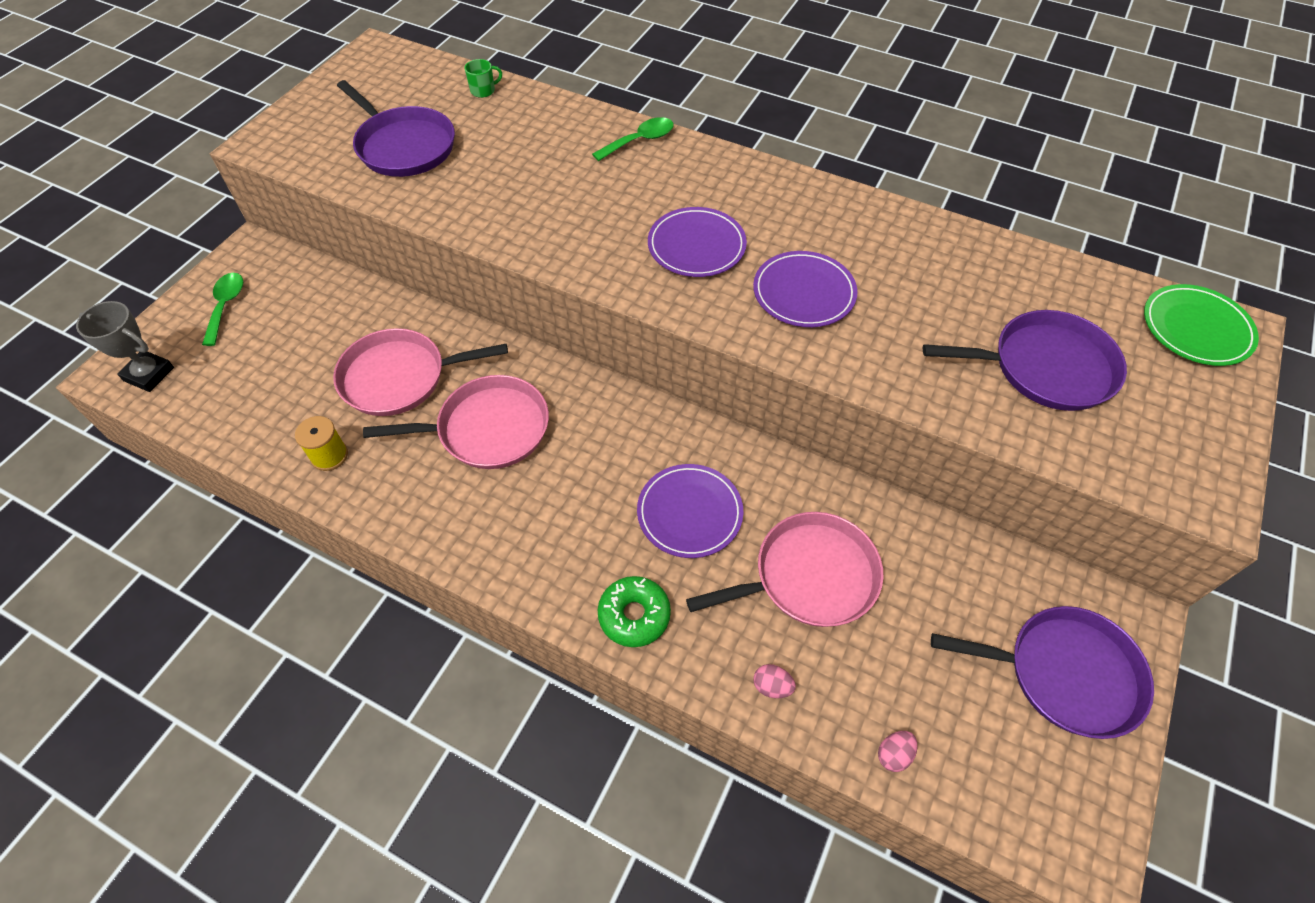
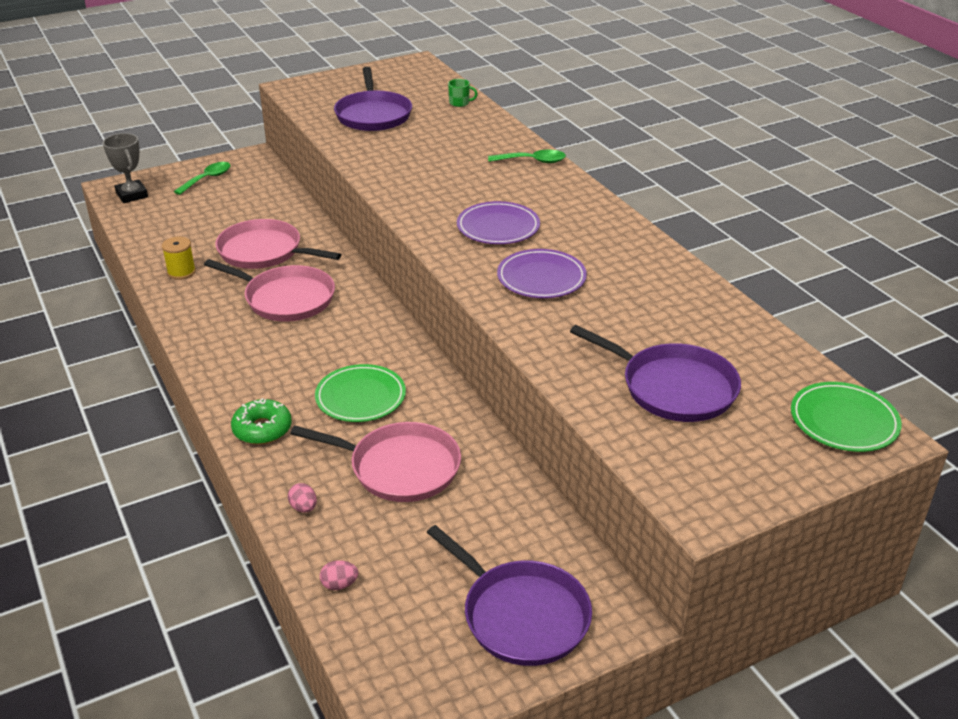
camera: 35 degrees right, 20 degrees down
purple plate [637,464,743,558] -> green plate [315,364,406,422]

